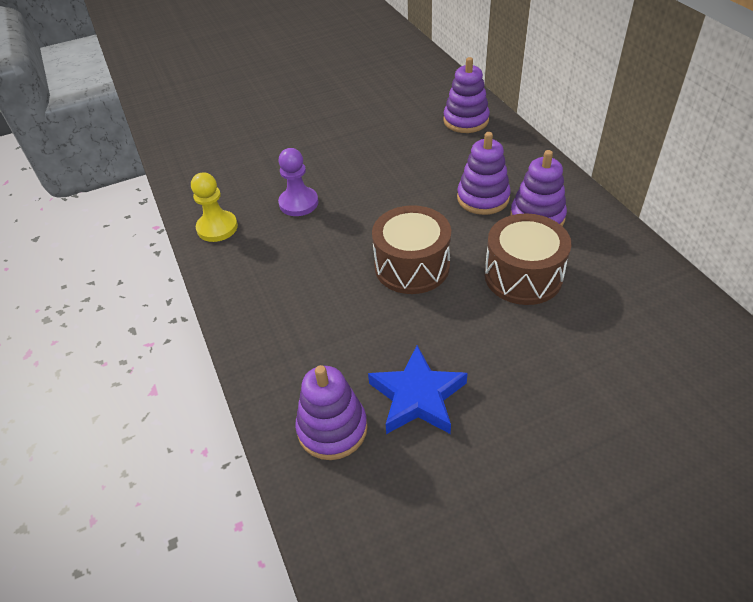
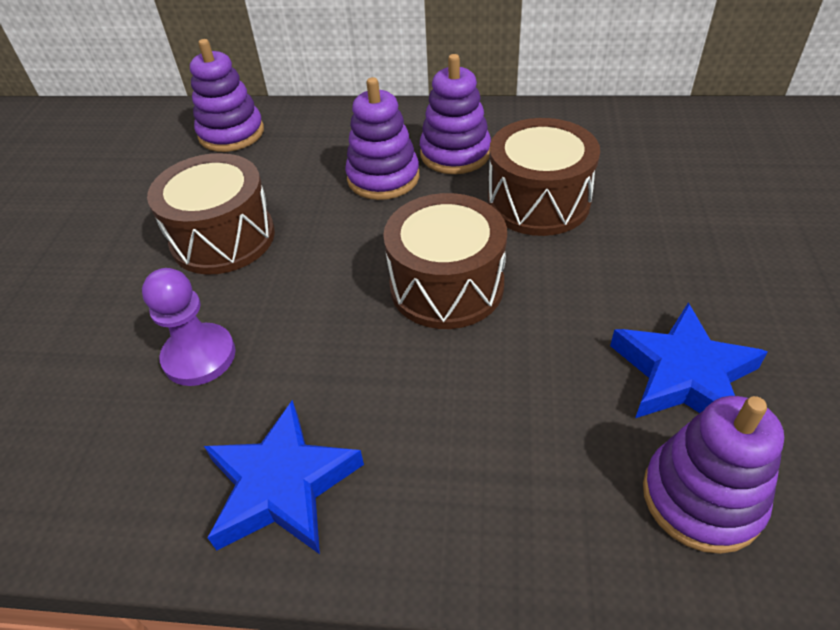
camera: 60 degrees left, 0 degrees up
yellow pawn [191,172,238,242] -> none
none -> brown drum [147,153,275,275]
none -> blue star [204,400,364,554]

